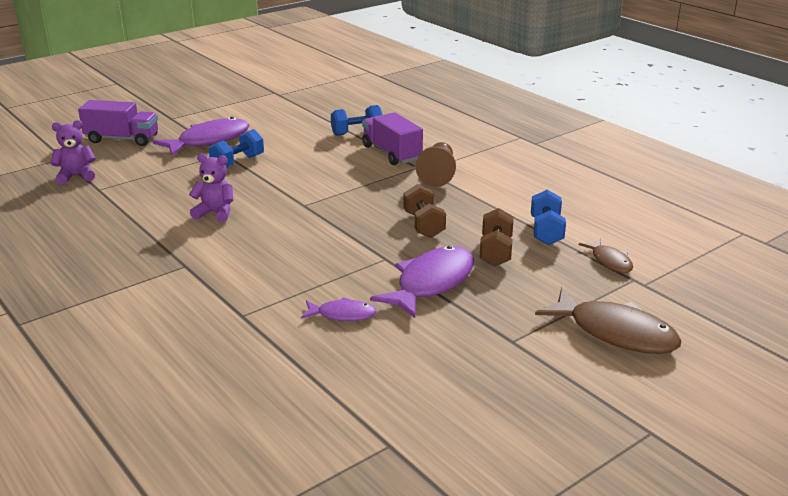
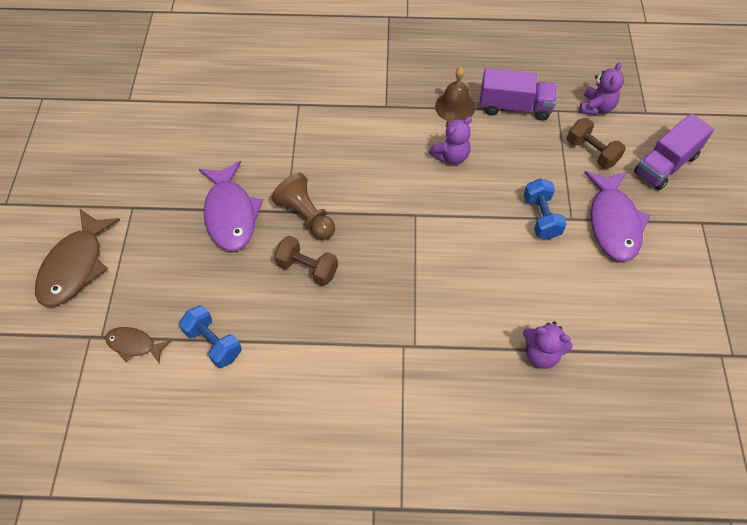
camera: 130 degrees right, 30 degrees up
purple fish [301,297,377,321] -> none
blue dumbbell [331,105,383,136] -> purple teddy bear [523,321,573,369]
purple truck [362,112,423,165] -> purple truck moved to [480,68,557,121]
brown pawn [416,142,456,187] -> brown pawn moved to [272,173,335,240]
brown dumbbell [480,208,514,266] -> brown dumbbell moved to [567,118,626,169]
brown fish [535,288,682,354] -> brown fish turned 60 degrees counterclockwise [35,209,120,307]
none -> brown bell [435,67,475,122]

